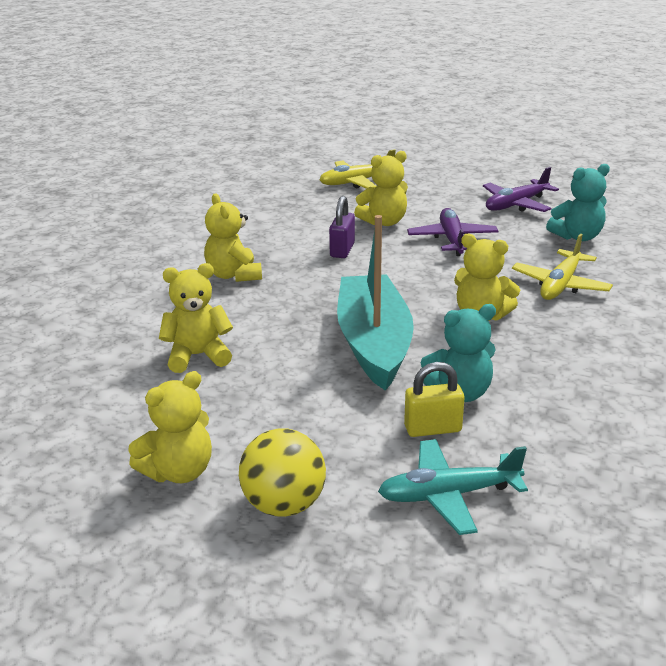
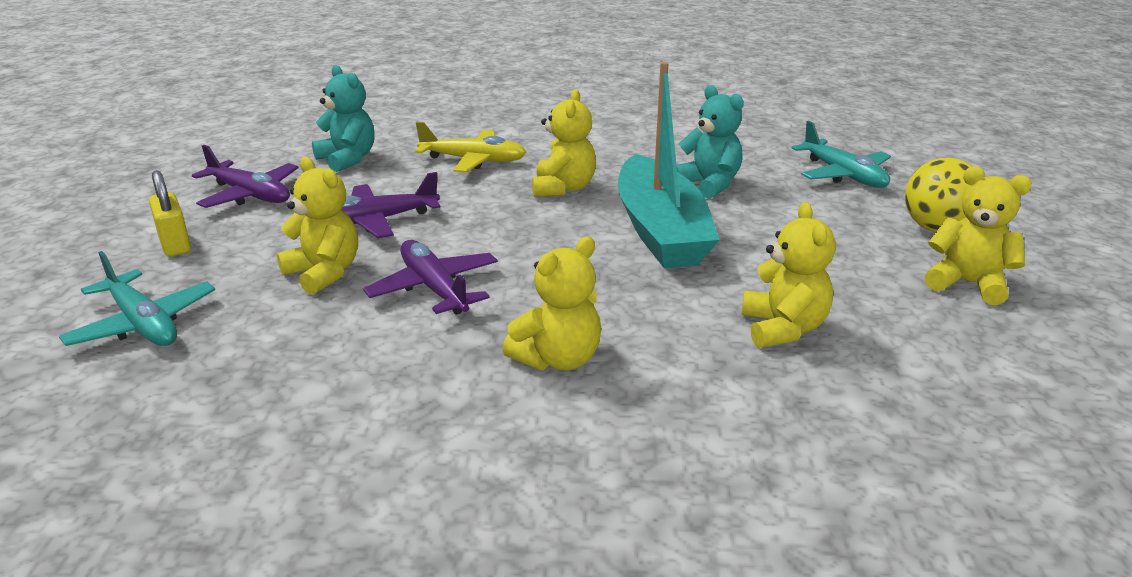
camera: 110 degrees left, 0 degrees up
yellow teddy bear [159,263,233,373] -> yellow teddy bear turned 150 degrees counterclockwise [742,202,836,348]
yellow plane [319,149,396,189] -> turquoise plane [59,251,215,346]
purple padlock [329,196,355,258] -> purple plane [363,240,498,315]
turquoise boat [337,215,414,391] -> turquoise boat turned 75 degrees counterclockwise [618,62,720,268]
yellow padlock [404,362,465,437] -> yellow padlock moved to [149,170,191,256]

